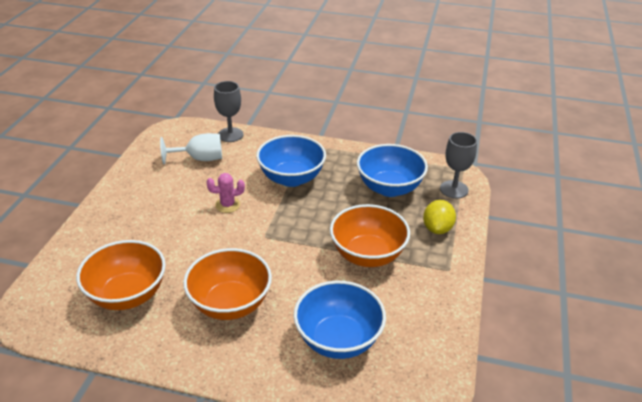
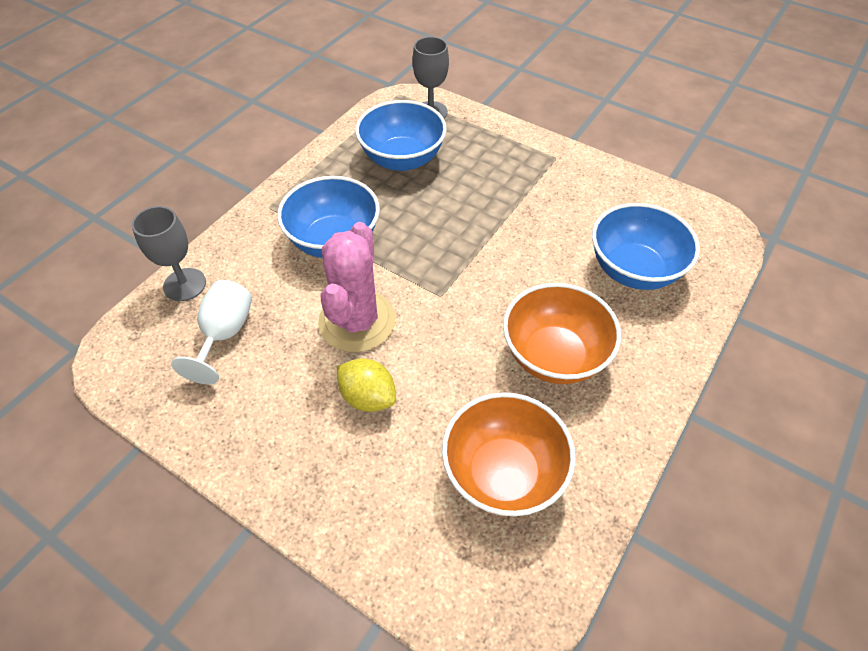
camera: 70 degrees left, 15 degrees up
pink cactus [207,173,245,213] -> pink cactus [318,222,396,352], size x2.07
orange bowl [330,204,410,267] -> none
yellow lemon [423,200,456,234] -> yellow lemon moved to [337,358,396,412]

